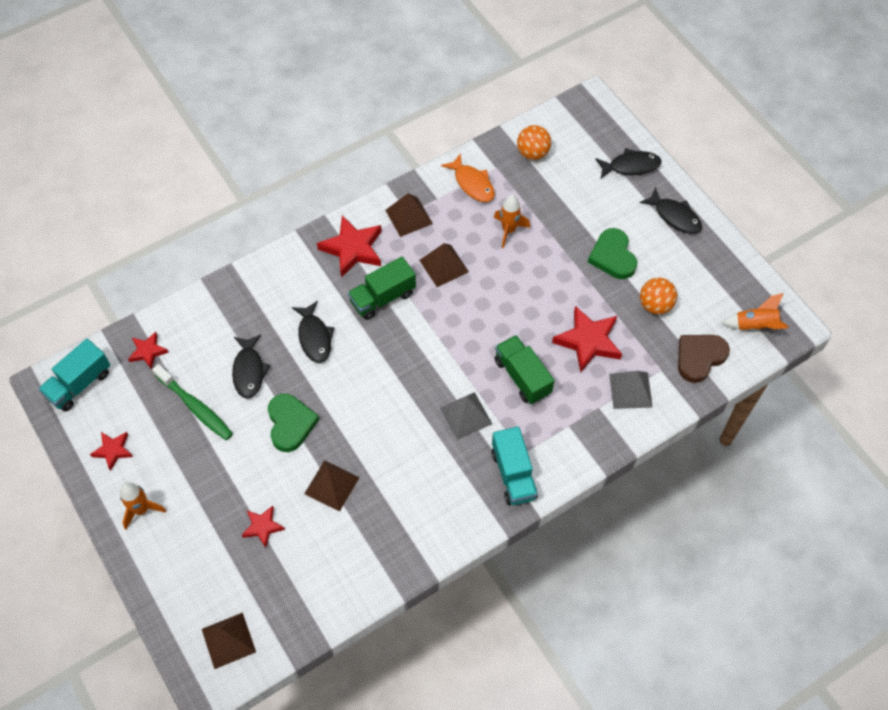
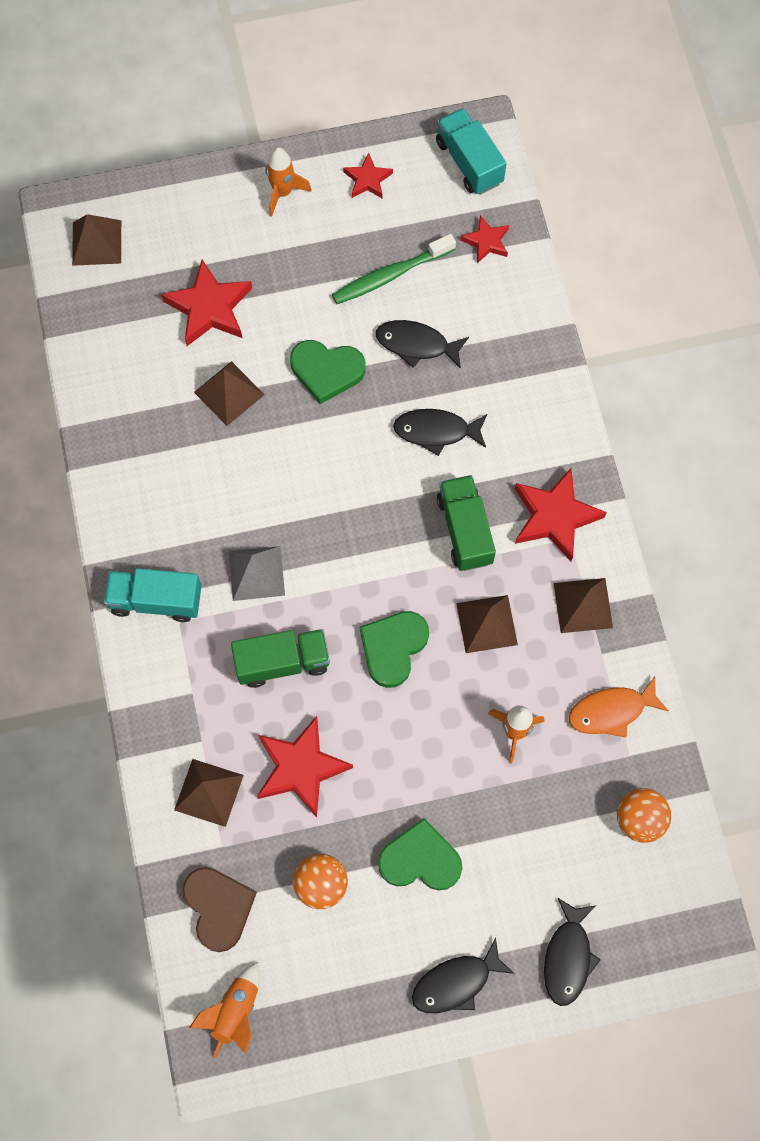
camera: 110 degrees right, 10 degrees up
red star [241,506,285,548] -> red star [161,259,252,346], size x1.77
grey pyramid [609,371,653,409] -> brown pyramid [174,759,244,827]
none -> green heart [360,611,429,688]

